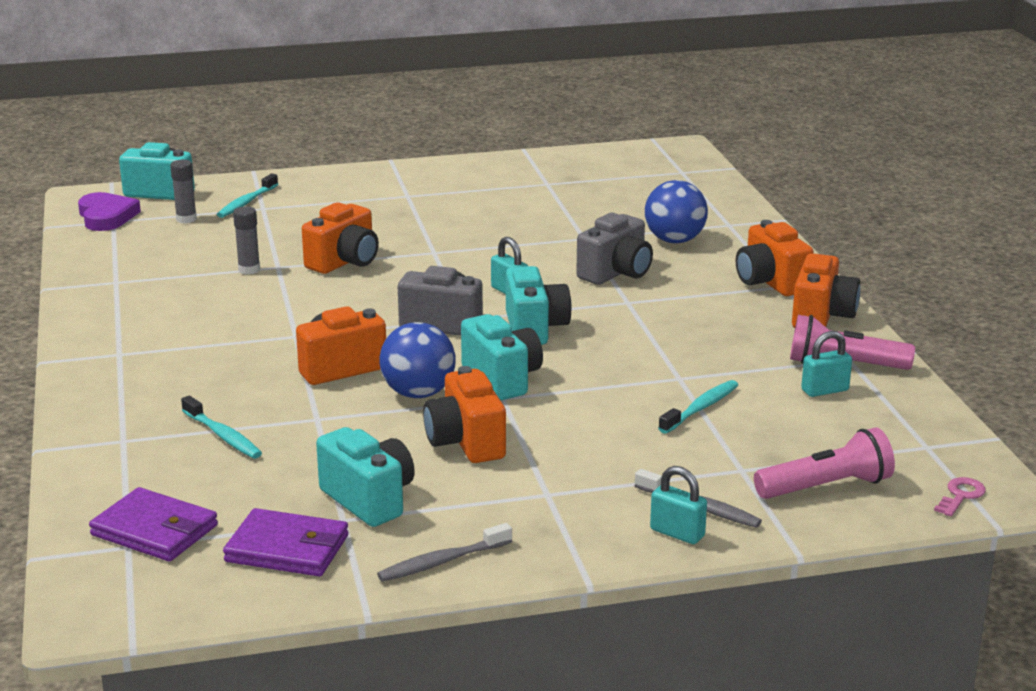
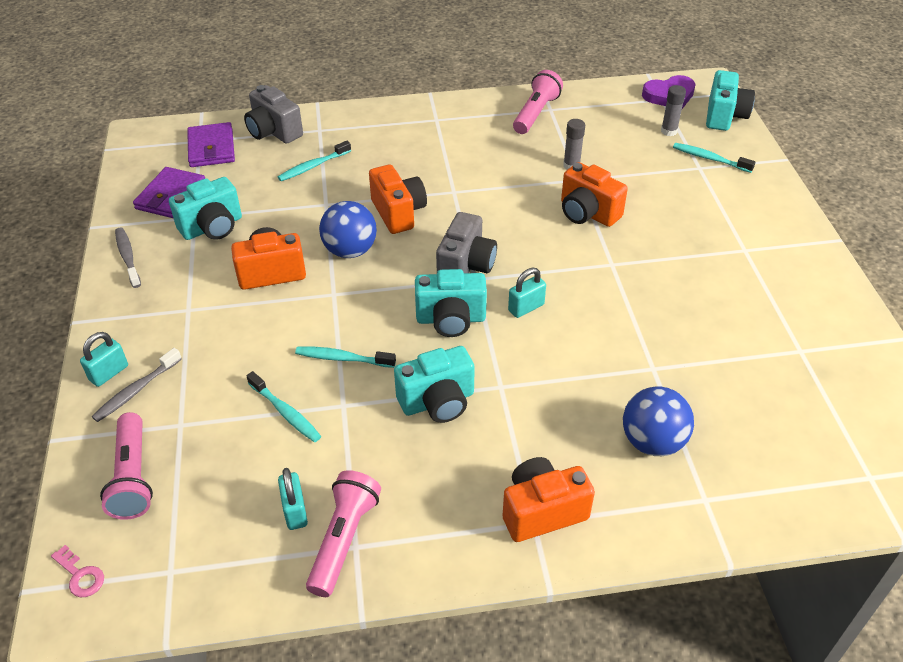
camera: 95 degrees right, 20 degrees up
purple wallet [89,487,218,562] -> purple wallet turned 45 degrees counterclockwise [187,122,235,167]
turquoise camera [461,314,543,400] -> turquoise camera moved to [394,346,475,423]
grey camera [576,213,653,285] -> grey camera moved to [244,85,303,144]
orange camera [792,253,861,328] -> none
none -> turquoise toothbrush [295,346,396,368]
none -> pink flashlight [513,70,563,134]

